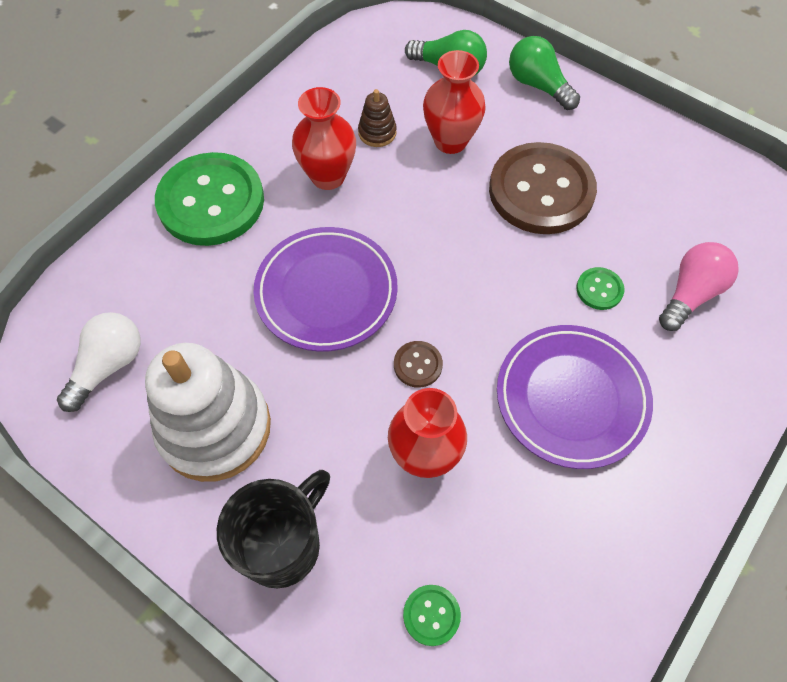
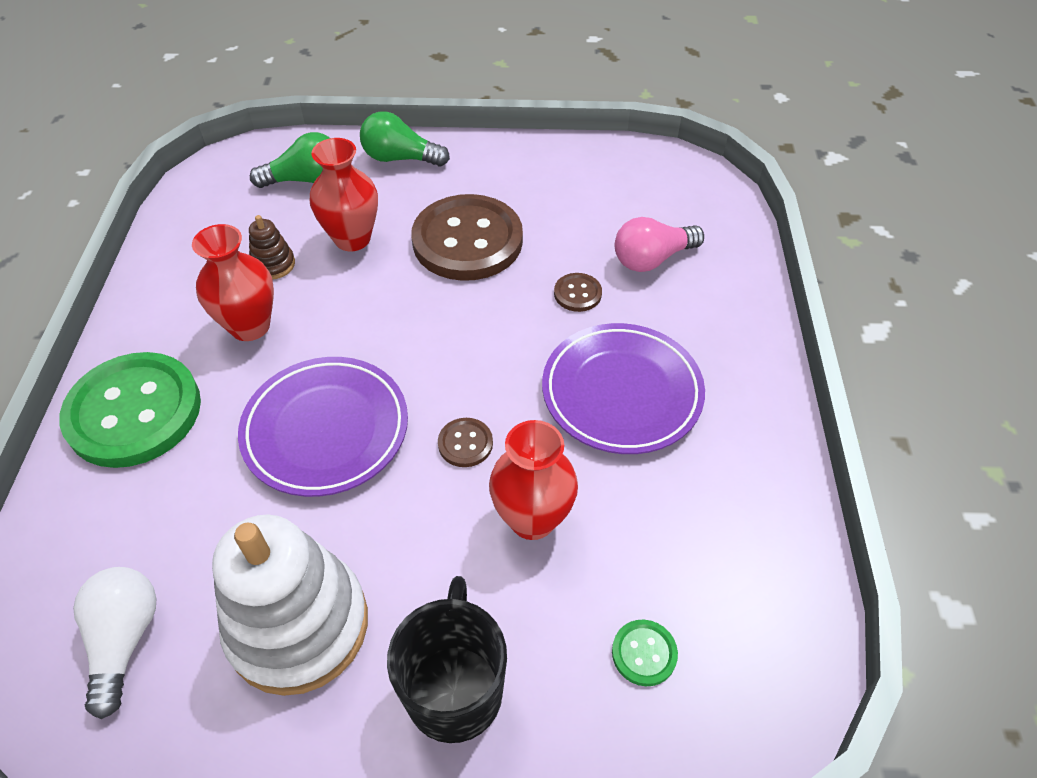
camera: 35 degrees left, 10 degrees down
green button [576,267,625,310] -> brown button [554,273,602,312]
pink light bulb [659,242,739,331] -> pink light bulb turned 120 degrees counterclockwise [615,217,704,272]

